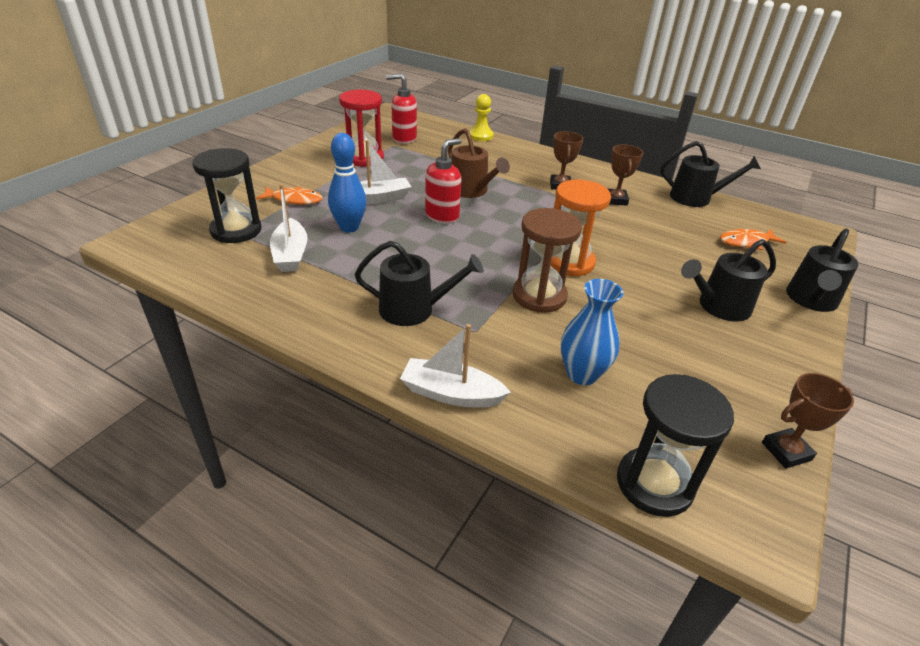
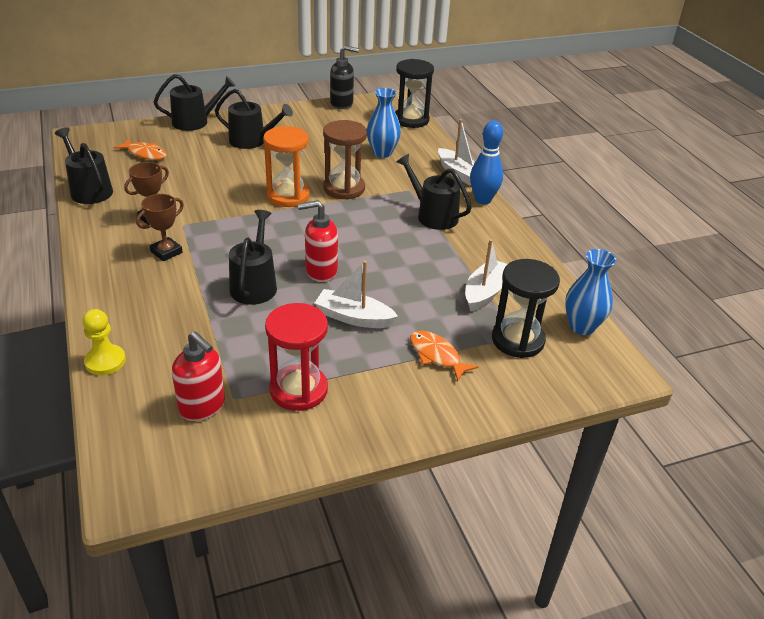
camera: 140 degrees left, 0 degrees up
blue bowling pin [328,133,366,233] -> blue bowling pin moved to [470,121,503,204]
brown watering can [448,128,510,198] -> black watering can [229,210,277,305]
brown trophy [762,373,854,469] -> black soap dispenser [330,45,359,109]
none -> blue vase [565,249,616,335]

